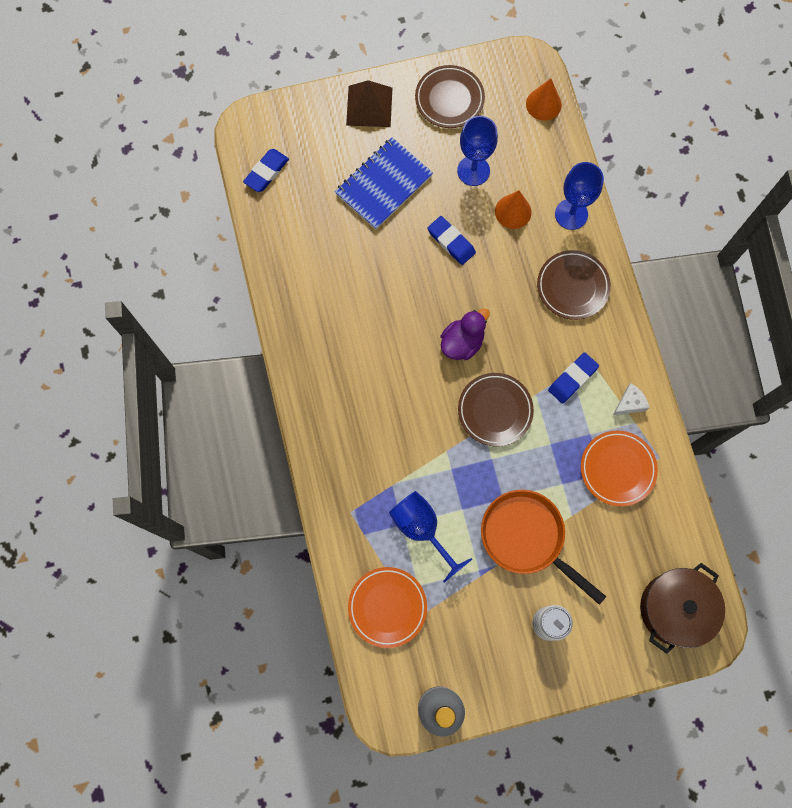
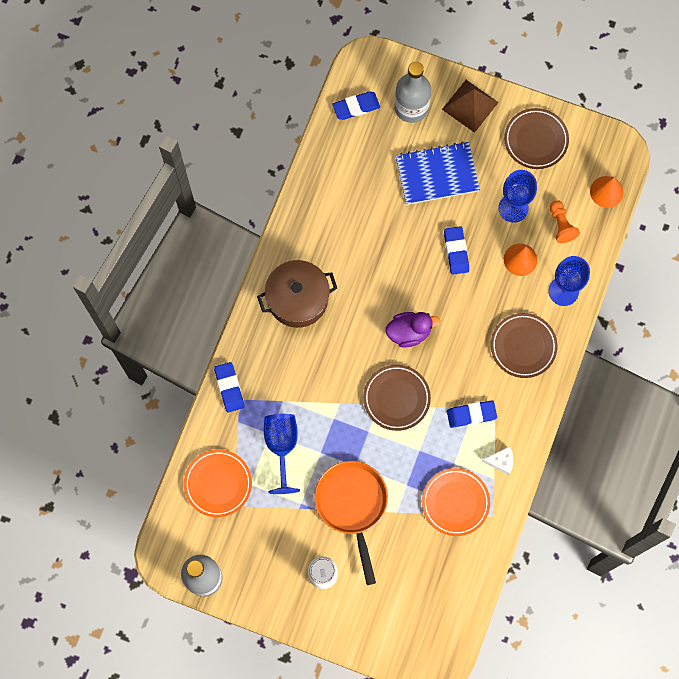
camera: 35 degrees right, 0 degrees up
brown pot [640,563,725,654] -> brown pot moved to [257,260,337,328]
none -> blue eraser [214,362,245,413]
none -> grey bottle [394,62,431,123]
none -> orange pawn [550,200,580,243]

